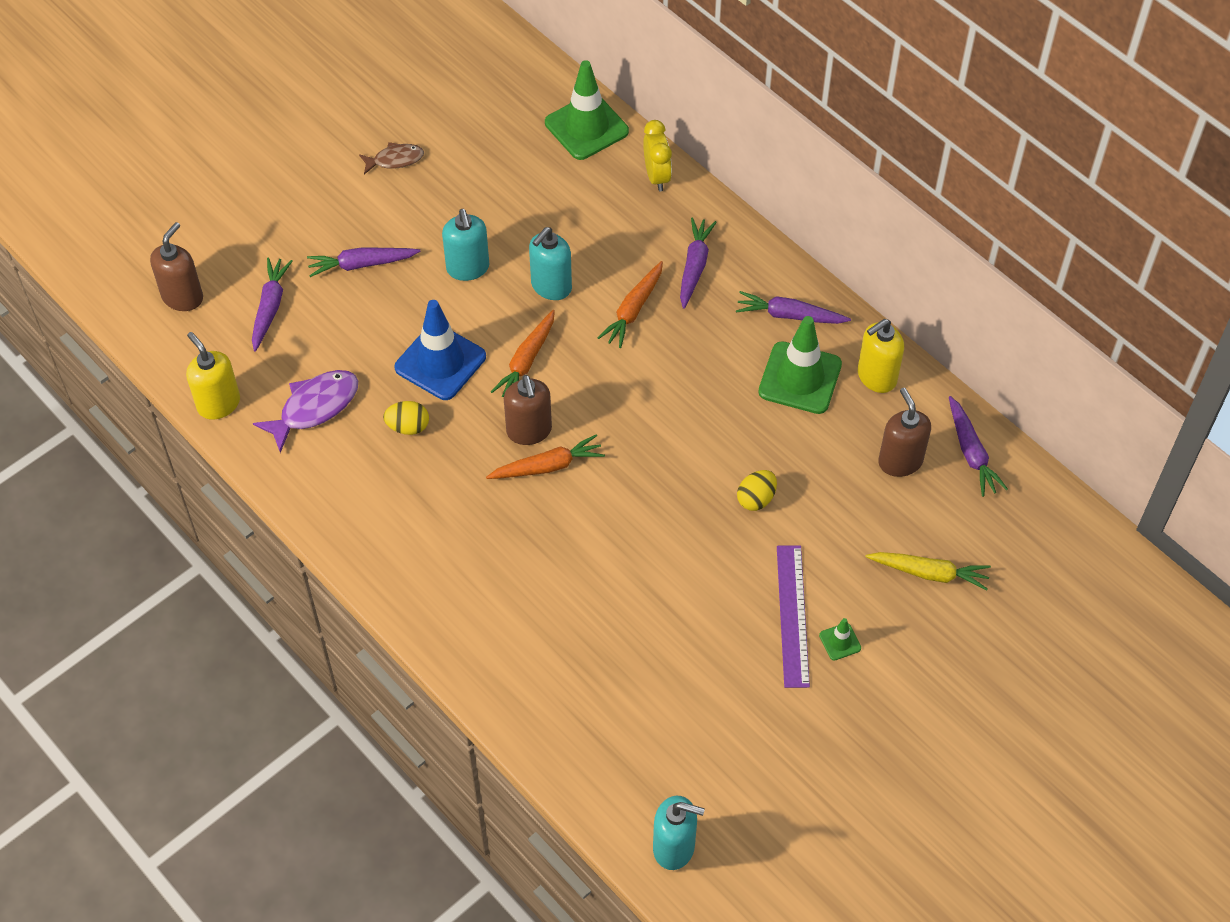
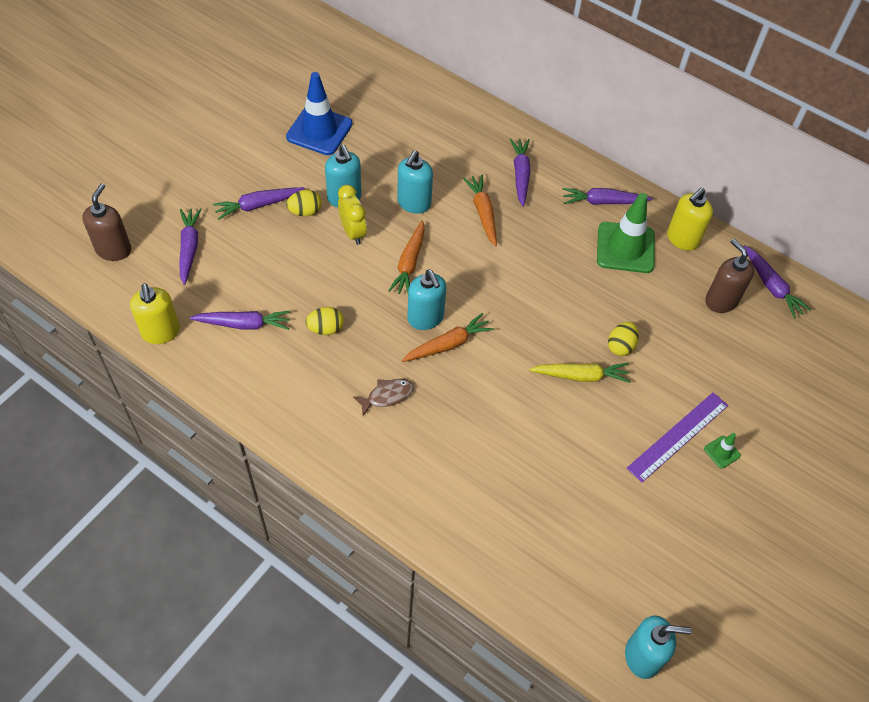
camera: 15 degrees left, 0 degrees up
yellow soap dispenser [186,332,240,420] -> yellow soap dispenser turned 150 degrees counterclockwise [130,283,180,344]
purple fish [253,370,358,453] -> purple carrot [190,311,291,330]
brown fish [359,142,424,174] -> brown fish moved to [353,379,414,416]
blue traffic cone [394,300,486,400] -> blue traffic cone moved to [286,72,352,155]
brown soap dispenser [504,375,552,445] -> turquoise soap dispenser [407,269,446,330]
green traffic cone [545,60,629,160] -> none
orange carrot [598,261,663,348] -> orange carrot turned 150 degrees clockwise [463,175,497,246]
yellow clock [643,120,672,191] -> yellow clock moved to [338,185,367,245]
purple ruler [777,546,810,688] -> purple ruler turned 60 degrees clockwise [627,392,728,483]
yellow carrot [866,552,991,590] -> yellow carrot moved to [529,363,631,383]
none -> yellow egg [286,190,322,217]

